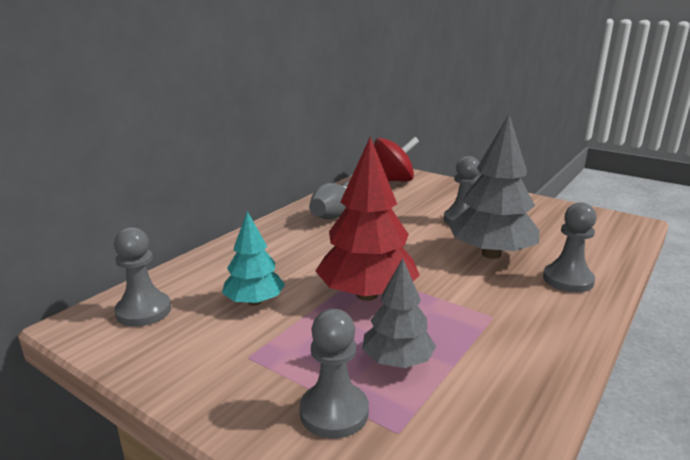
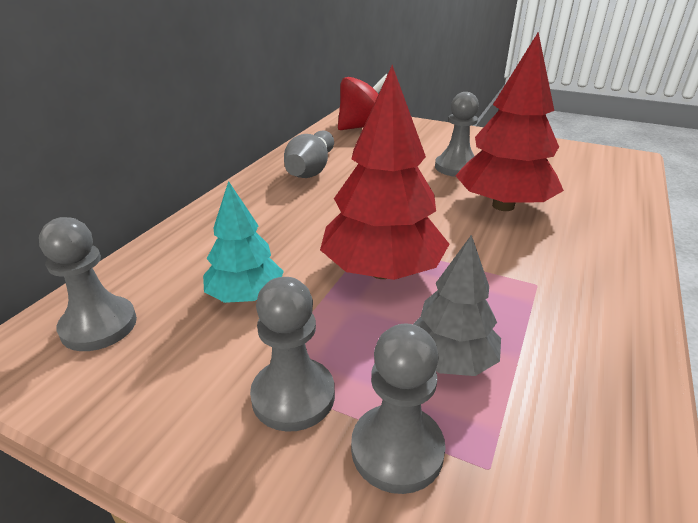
camera: 10 degrees left, 10 degrees up
grey tree [449,115,540,259] -> red tree [455,32,564,211]
grey pawn [543,202,597,293] -> grey pawn moved to [250,277,335,432]

